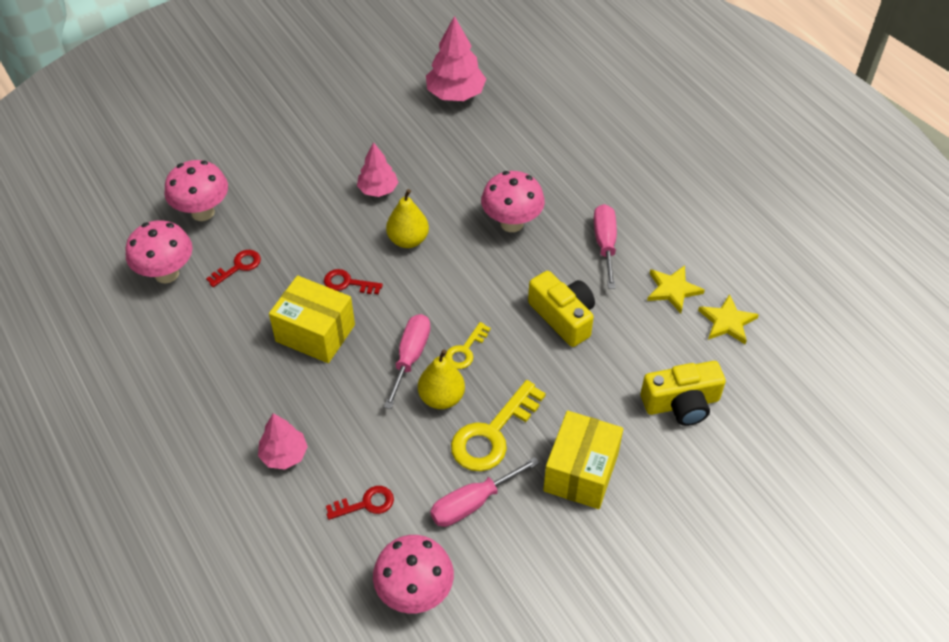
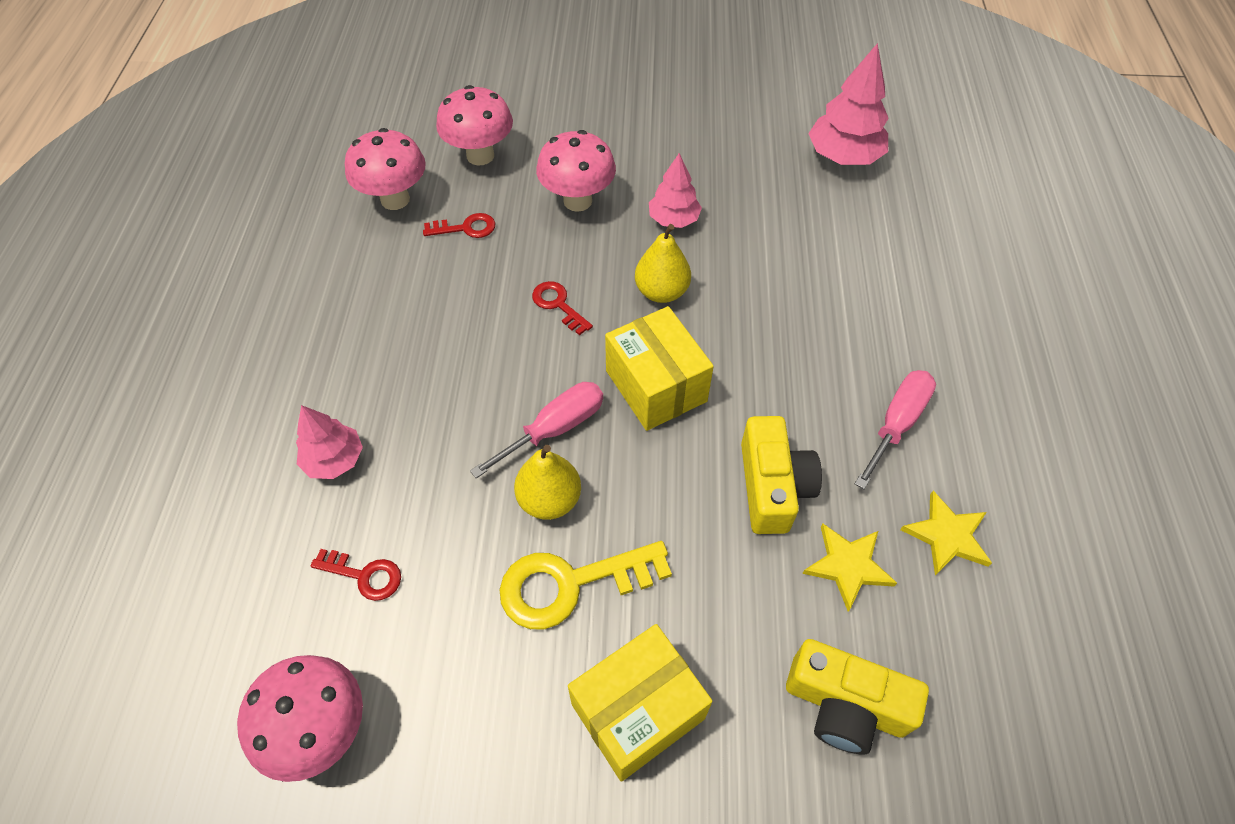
camera: 35 degrees right, 5 degrees up
yellow box [269,275,355,363] -> yellow box moved to [605,306,714,431]
pink screwdriver [430,457,539,527] -> none
yellow key [445,322,491,369] -> none
pink mushroom [481,171,545,232] -> pink mushroom moved to [536,130,616,212]
yellow star [698,294,759,344] -> yellow star moved to [802,524,897,612]

